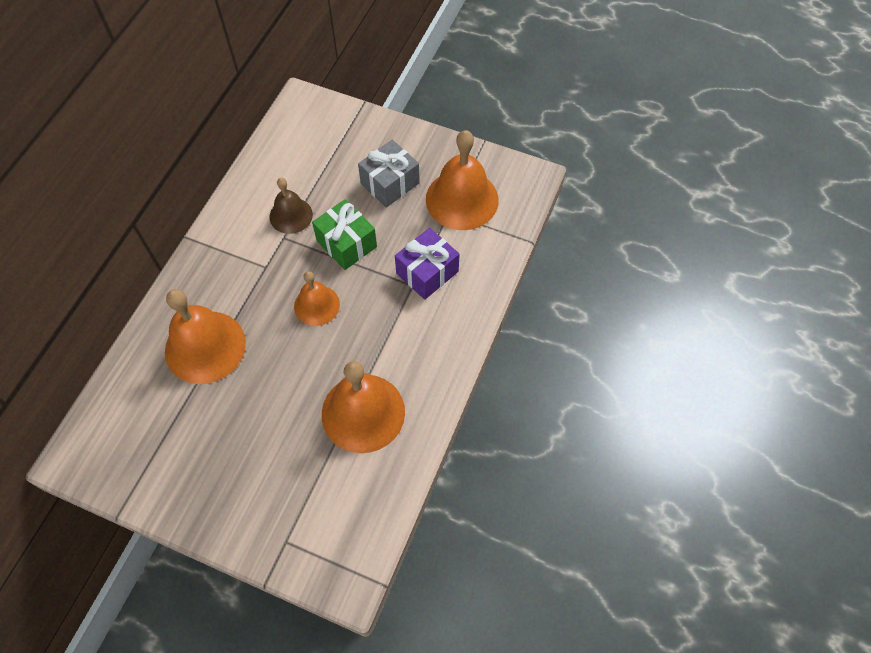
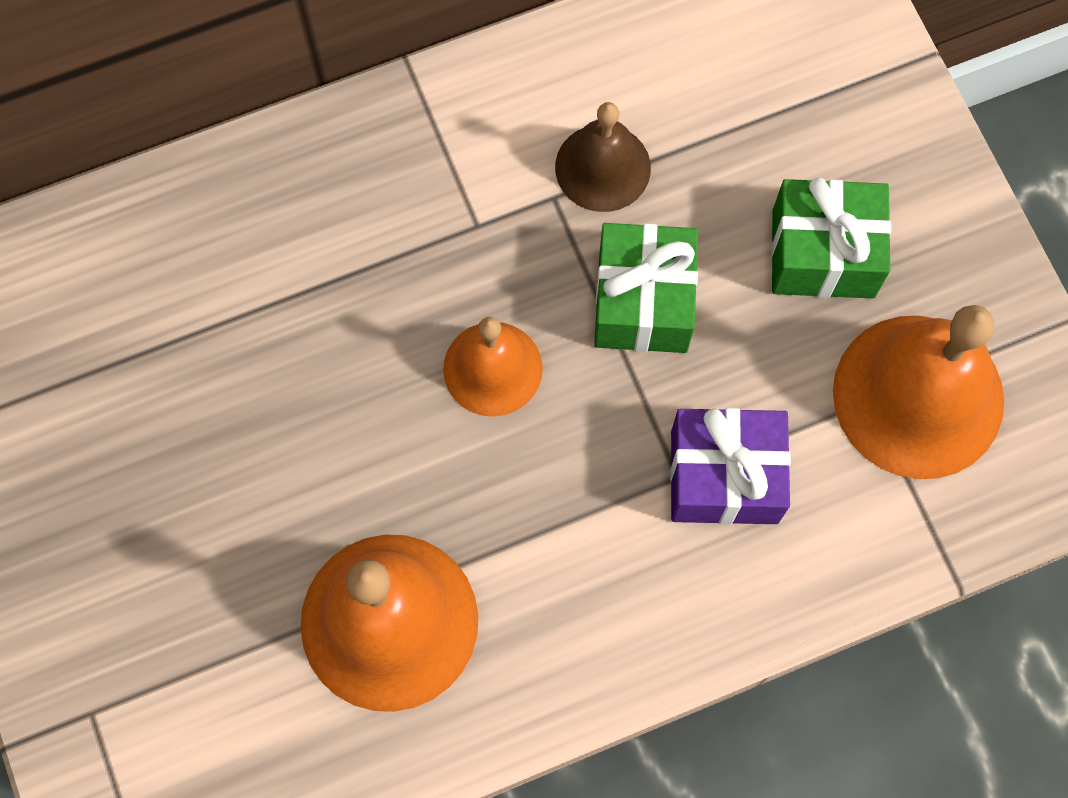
camera: 45 degrees right, 10 degrees up
orange bell [165,289,246,384] -> none
grey gift [358,140,420,208] -> green gift [771,178,891,299]

